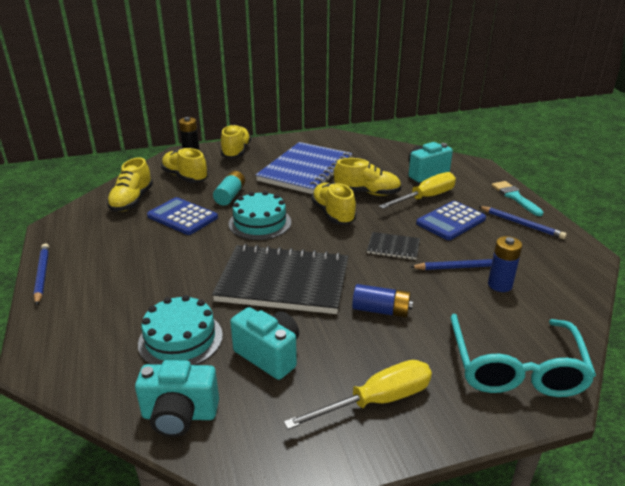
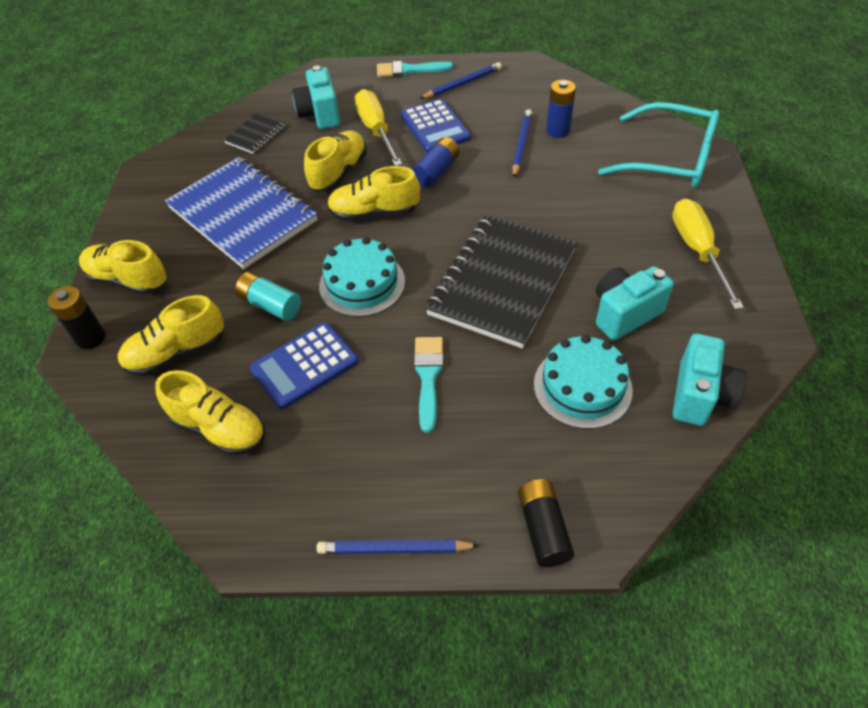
camera: 70 degrees left, 20 degrees up
blue battery [352,284,413,318] -> blue battery moved to [412,137,459,188]
black notebook [367,232,420,260] -> black notebook moved to [224,112,285,154]
none -> turquoise brush [414,337,444,433]
none -> black battery [518,479,574,567]

